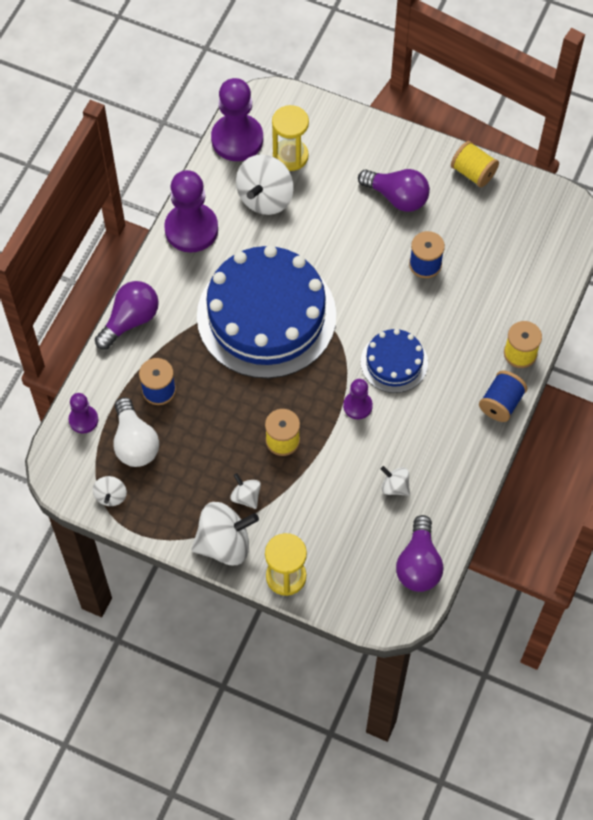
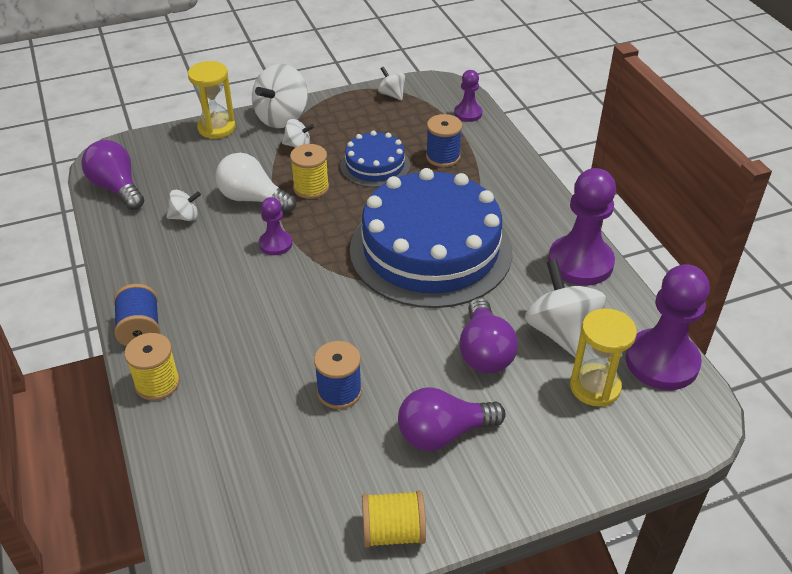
camera: 135 degrees right, 20 degrees down
purple light bulb [95,281,159,350] -> purple light bulb moved to [459,298,518,373]
white light bulb [113,397,159,467] -> white light bulb moved to [215,153,296,213]
blue cake [361,329,428,393] -> blue cake moved to [340,130,410,187]

